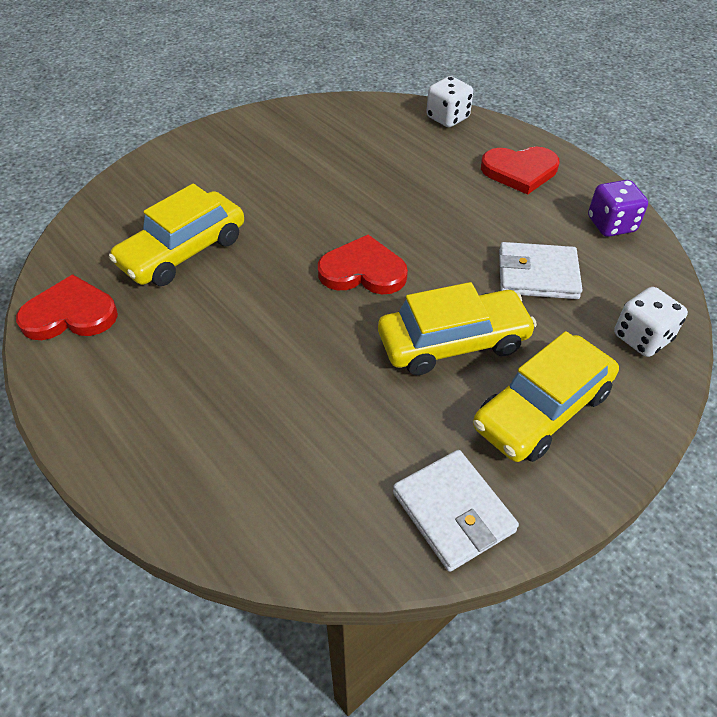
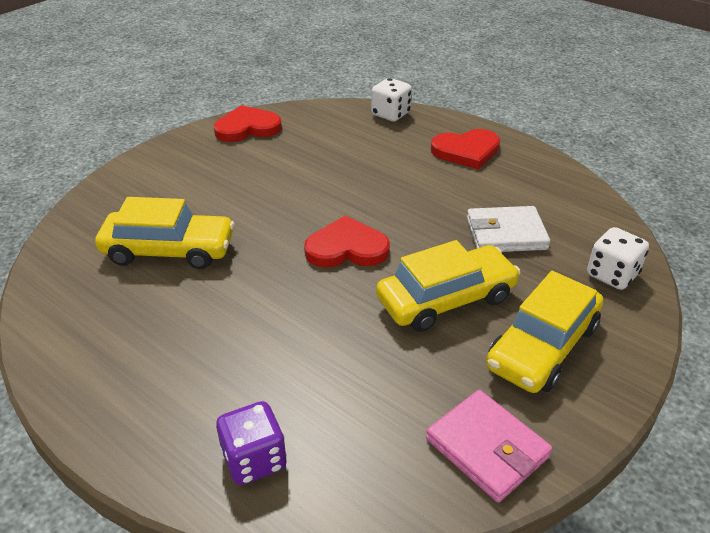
camera: 10 degrees left, 10 degrees down
red heart [16,274,118,340] -> red heart moved to [214,105,282,142]
yellow car [109,184,244,286] -> yellow car turned 120 degrees counterclockwise [95,197,235,269]
white wallet [393,450,519,572] -> pink wallet [426,390,552,503]
purple dice [588,180,648,237] -> purple dice moved to [216,401,287,485]

